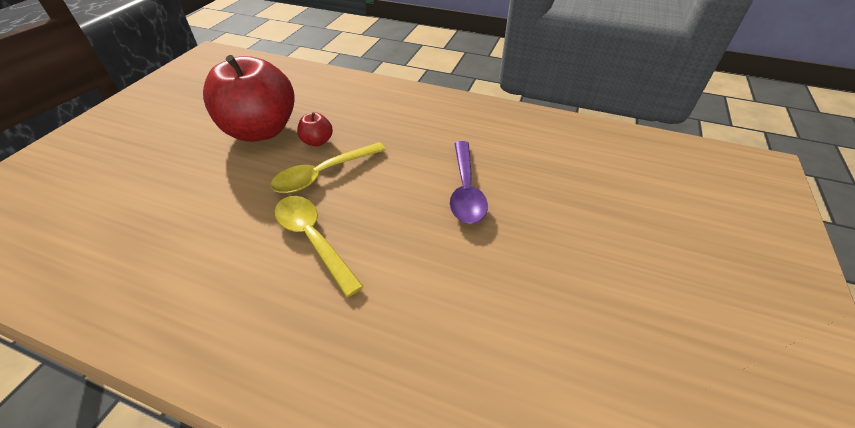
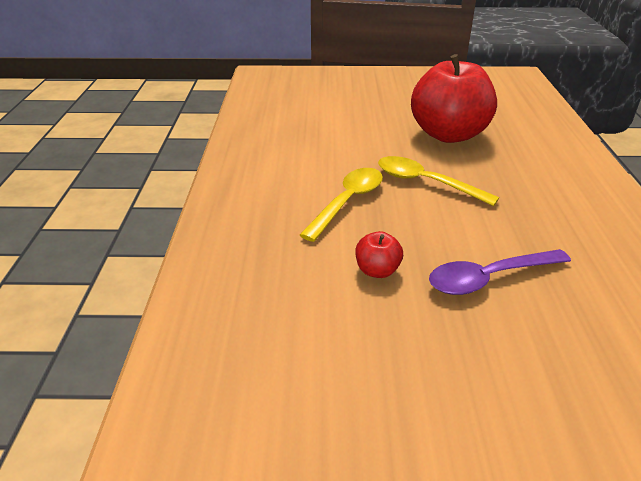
camera: 70 degrees right, 10 degrees down
red apple [297,112,333,147] -> red apple moved to [355,231,403,278]

